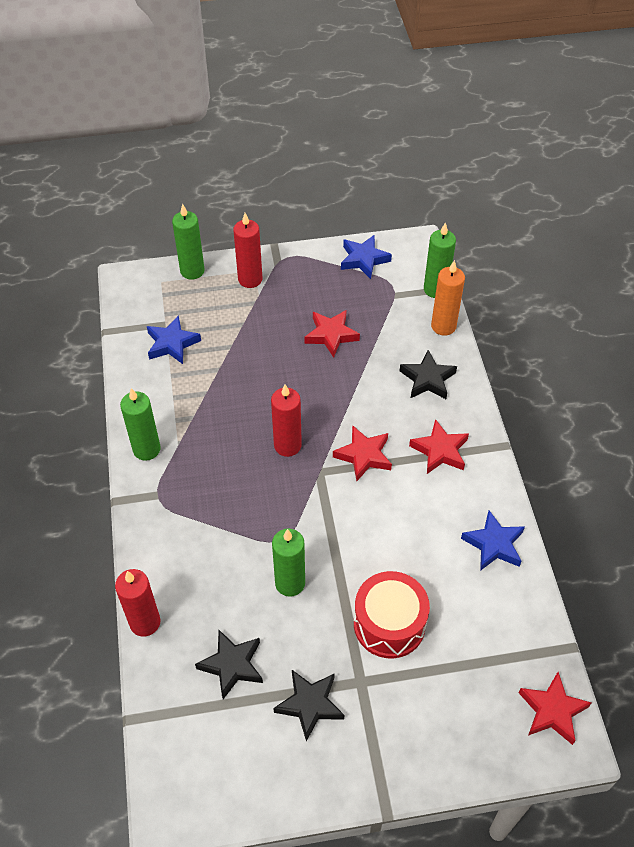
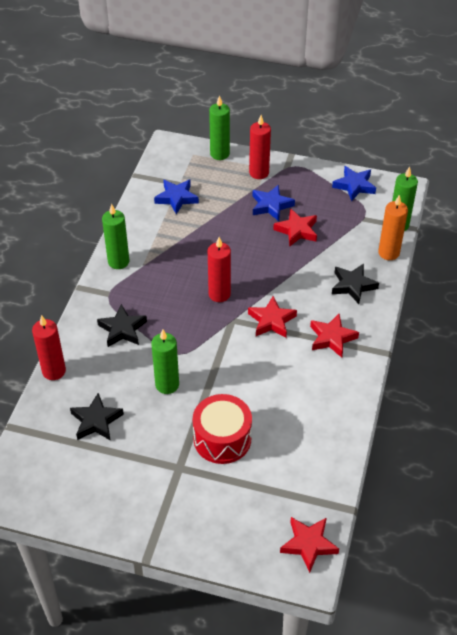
camera: 25 degrees right, 5 degrees down
black star [273,670,344,741] -> black star moved to [97,304,147,347]
blue star [461,510,525,571] -> blue star moved to [253,185,295,221]

